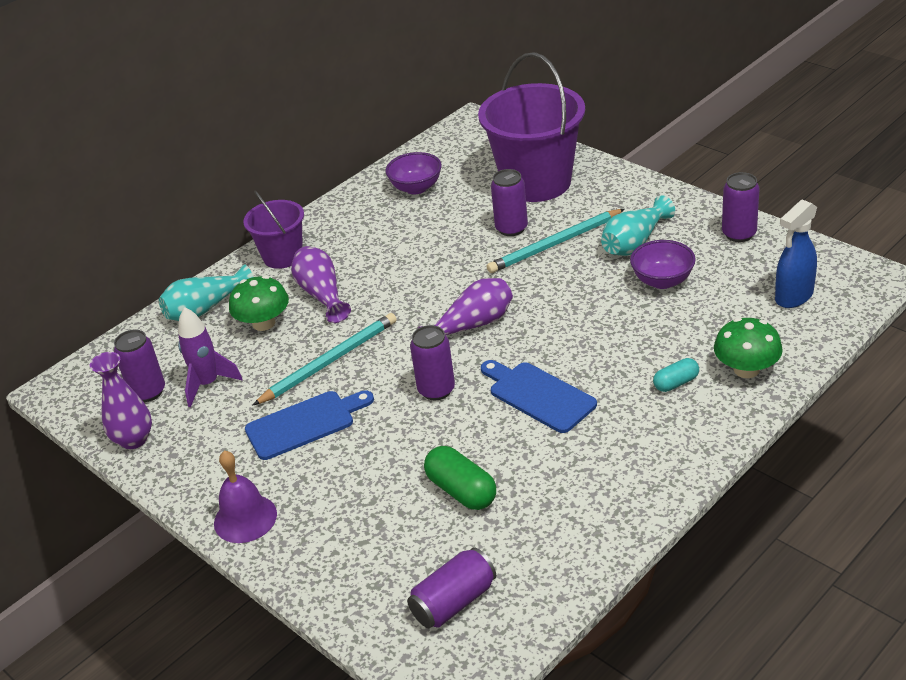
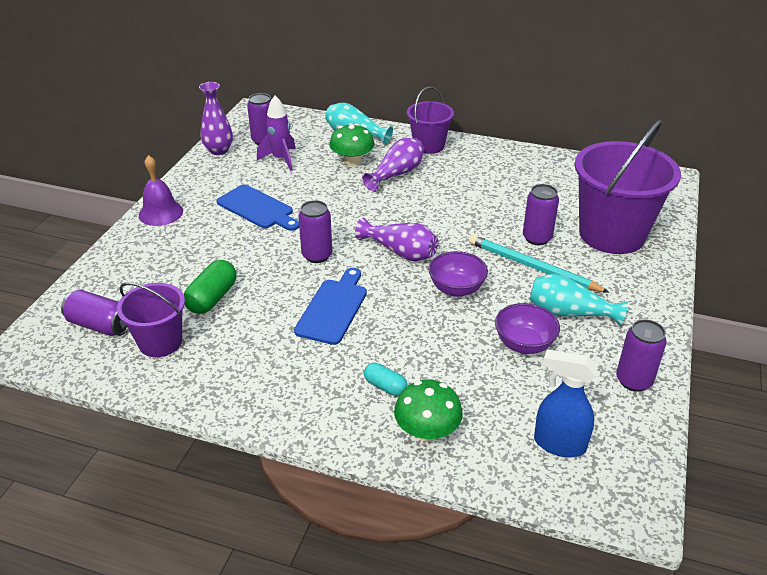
camera: 60 degrees right, 0 degrees up
turquoise pencil [252,313,397,406] -> none
purple bowl [386,152,442,194] -> purple bowl moved to [428,251,488,297]
none -> purple bucket [117,283,185,357]

